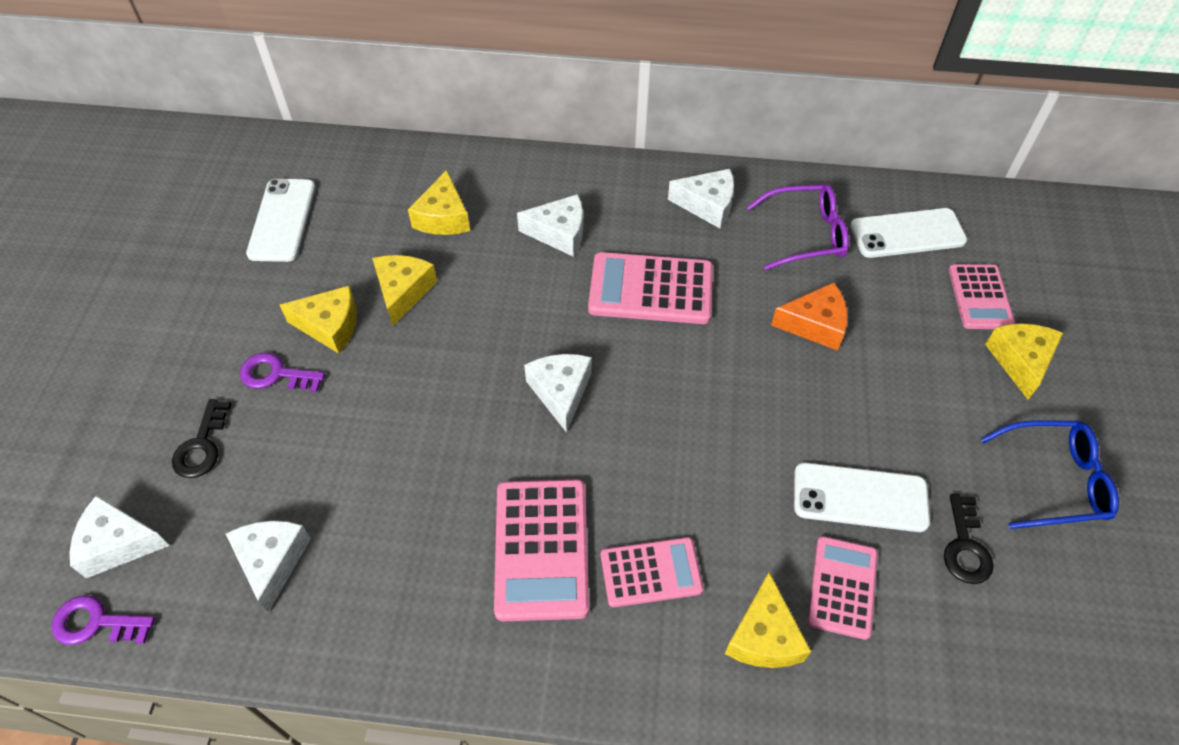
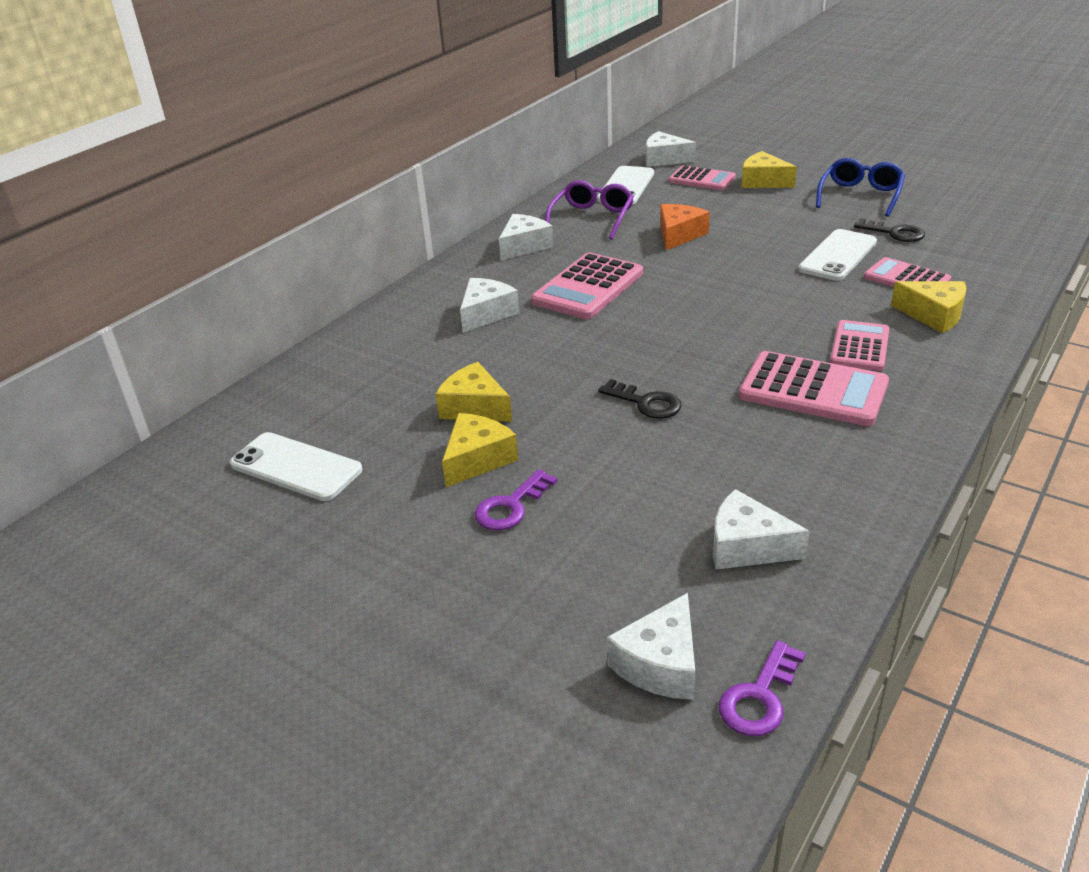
camera: 60 degrees left, 20 degrees down
black key [172,399,231,478] -> black key moved to [598,379,681,419]
yellow cheese [408,170,470,235] -> none
white cheese [524,354,591,433] -> white cheese moved to [646,131,696,167]

